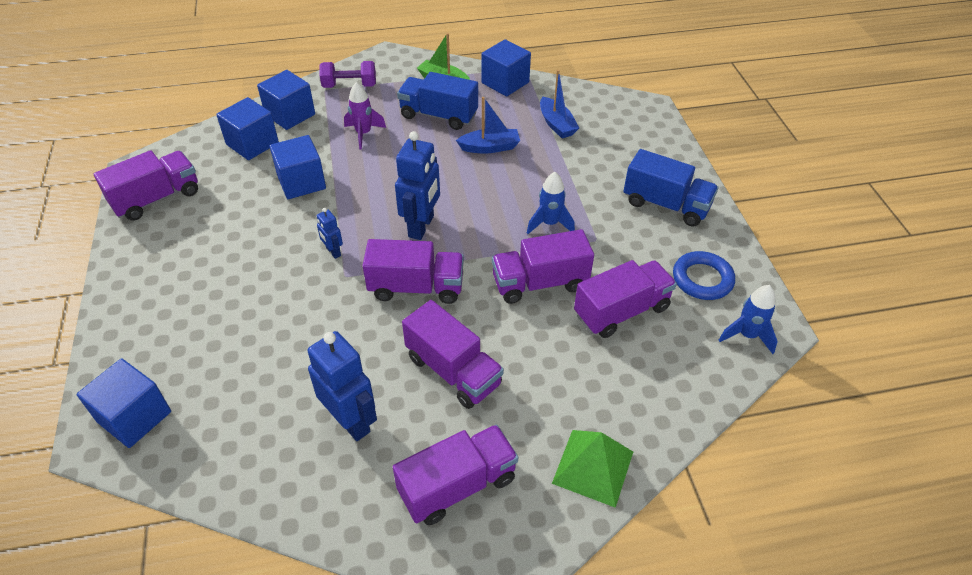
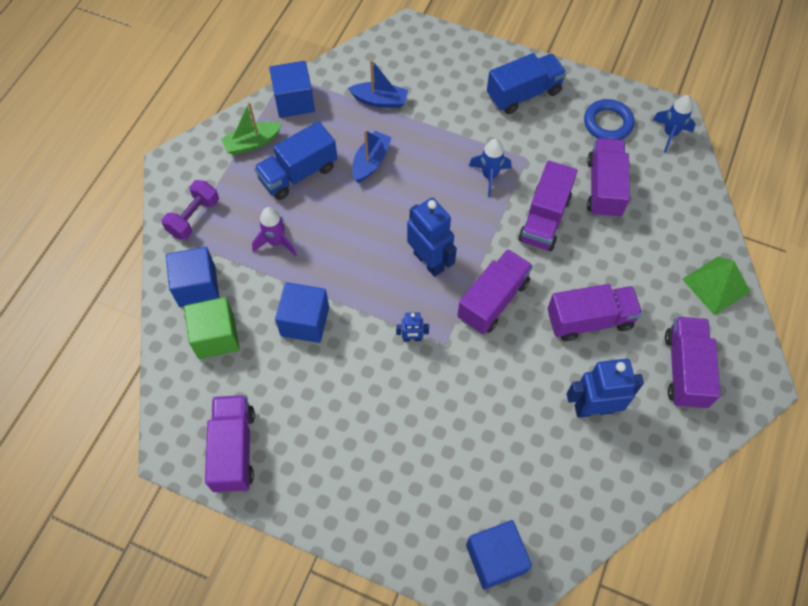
camera: 55 degrees left, 15 degrees up
blue cube [216,97,279,160] -> green cube [184,297,240,359]

